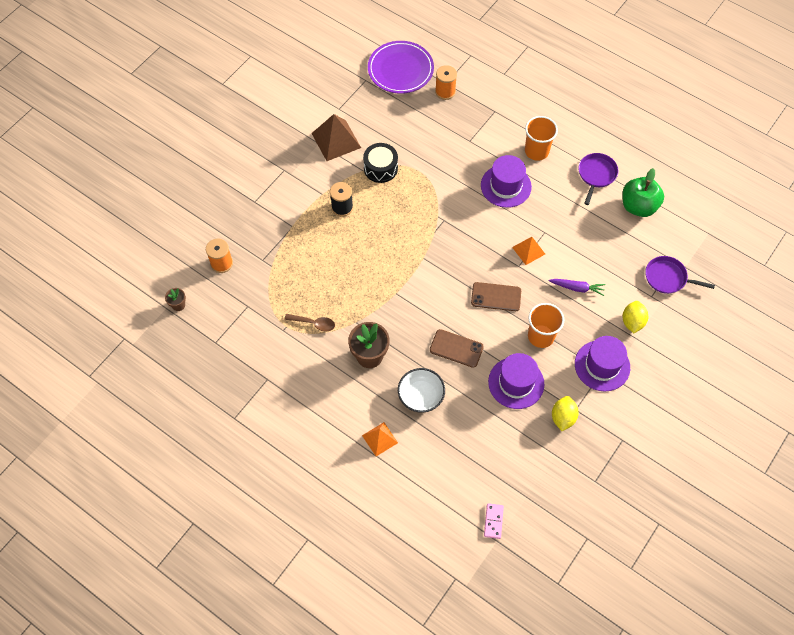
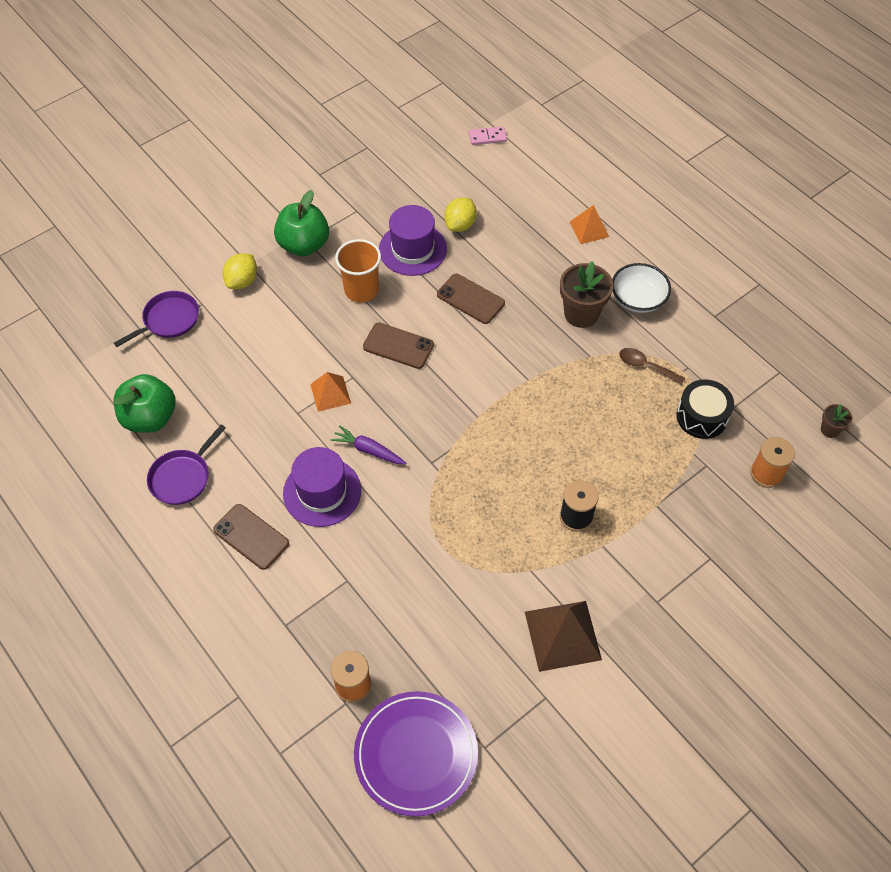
camera: 165 degrees left, 5 degrees down
black drum [363,143,398,183] -> black drum moved to [677,379,734,439]
white bowl [398,368,445,413] -> white bowl moved to [612,263,671,313]
pink domino [484,503,504,539] -> pink domino turned 60 degrees clockwise [469,127,507,145]
orange cup [525,116,558,161] -> brown phone [213,504,289,570]
purple carrot [549,279,606,296] -> purple carrot moved to [331,425,406,464]
yellow lemon [552,396,579,431] -> yellow lemon moved to [444,197,477,232]
purple hat [575,336,630,391] -> green apple [274,190,329,256]
purple pan [645,256,715,294] -> purple pan turned 75 degrees counterclockwise [114,291,199,347]

